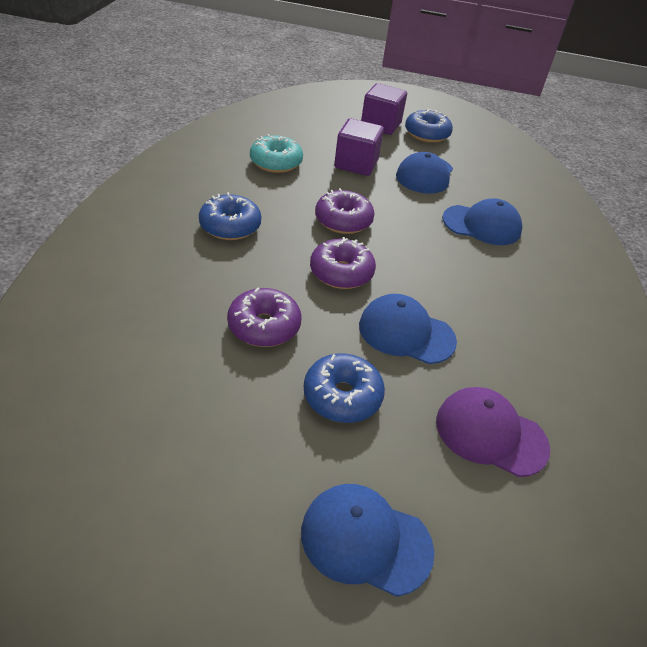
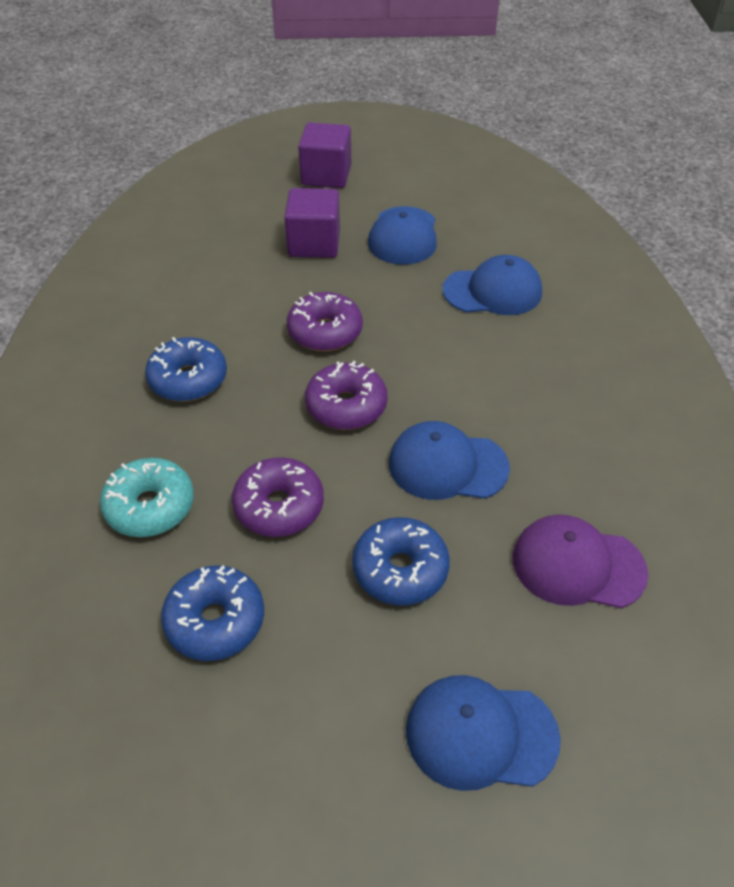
camera: 10 degrees left, 5 degrees up
turquoise donut [250,134,303,173] -> turquoise donut moved to [100,458,194,537]
blue donut [405,109,453,143] -> blue donut moved to [161,565,264,661]

